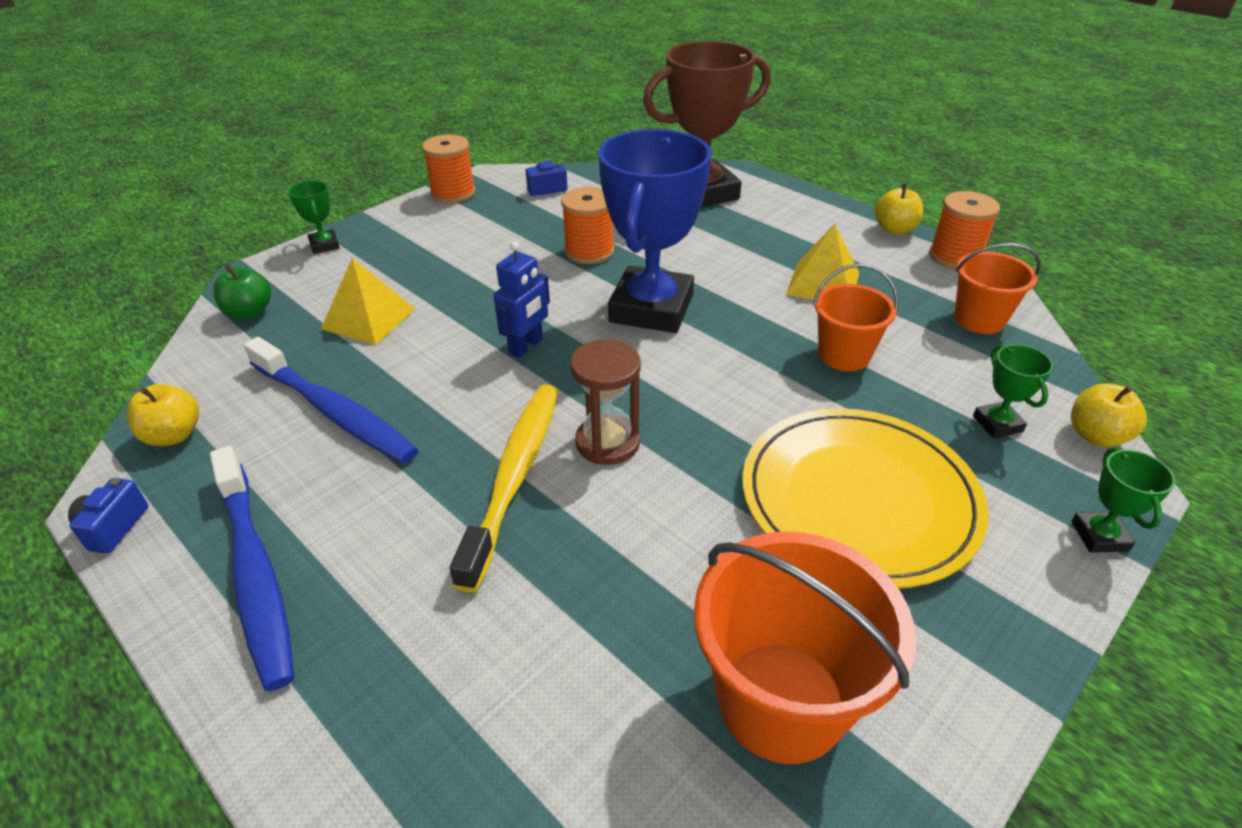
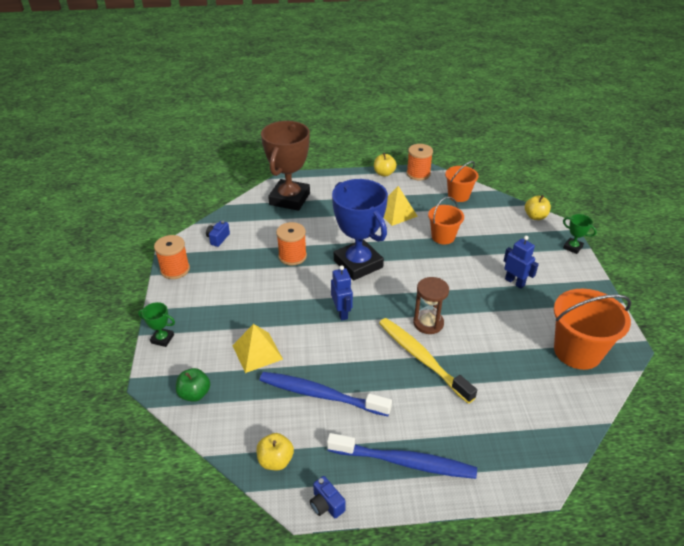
camera: 50 degrees left, 0 degrees up
blue toothbrush [244,337,418,464] -> blue toothbrush turned 150 degrees counterclockwise [260,372,392,416]
yellow plate [742,408,989,588] -> blue robot [504,236,539,289]
green trophy [973,344,1053,438] -> none

